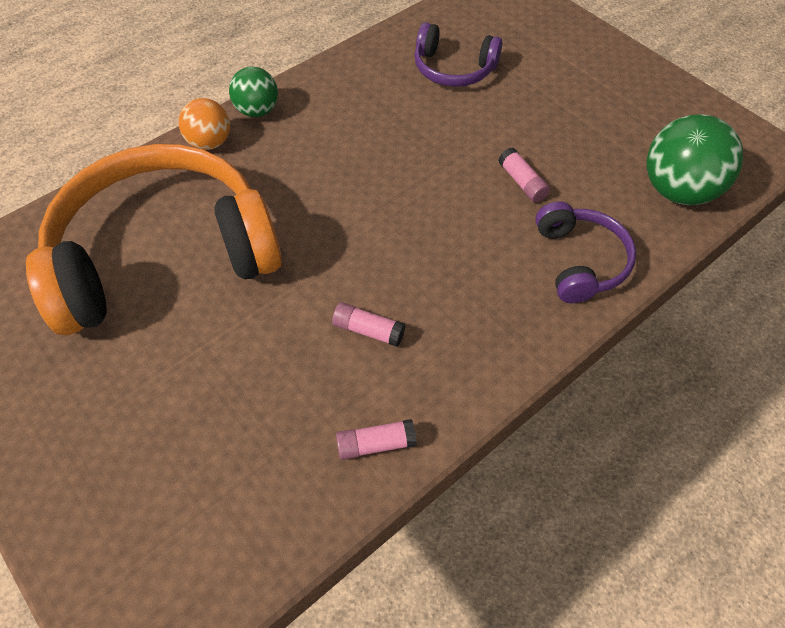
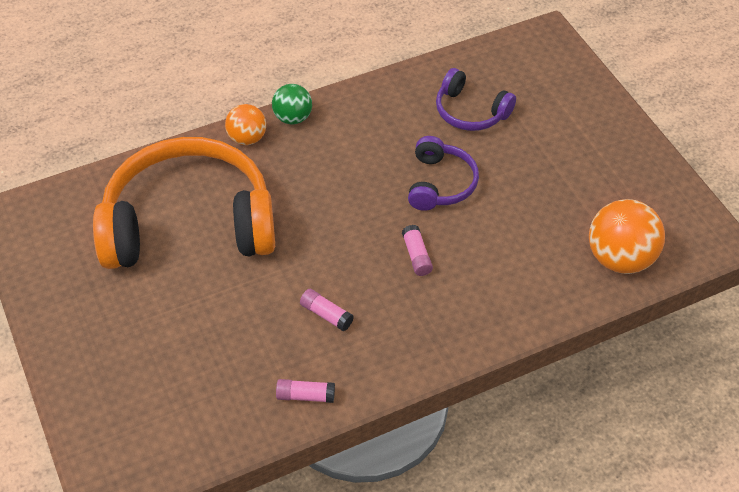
camera: 15 degrees right, 5 degrees down
pink glue stick [498,148,550,203] -> pink glue stick moved to [402,225,433,276]
purple headphones [535,201,636,303] -> purple headphones moved to [408,136,479,211]
green ball [647,114,743,205] -> orange ball [589,199,665,274]

